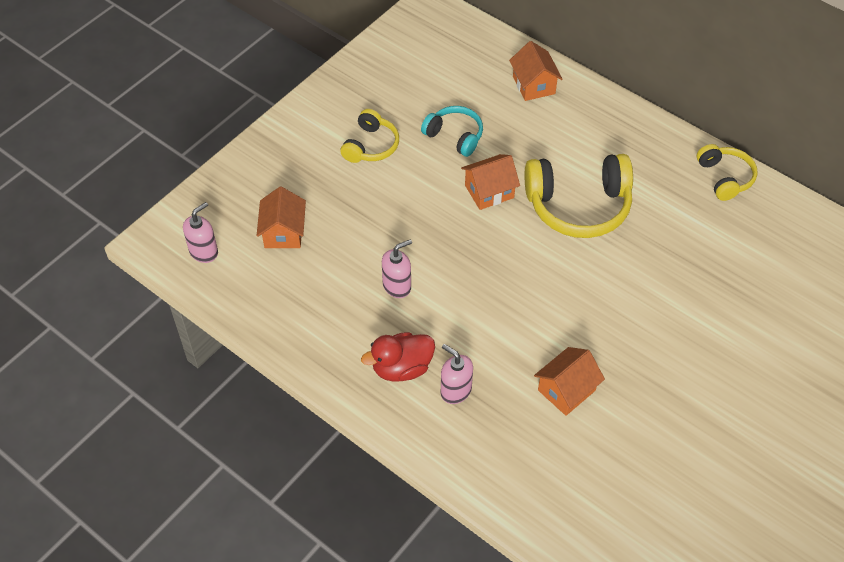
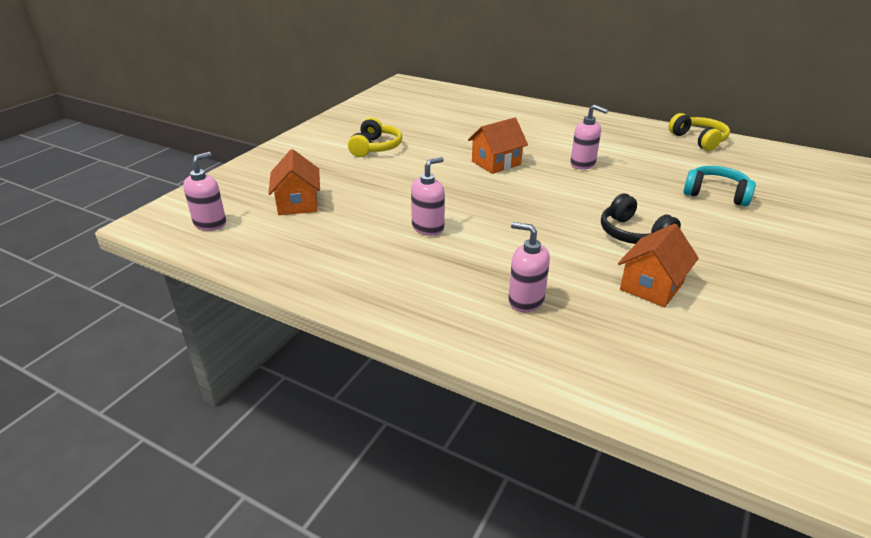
camera: 10 degrees left, 20 degrees down
red duck [361,332,435,382] -> none
turquoise headphones [421,106,483,157] -> turquoise headphones moved to [683,166,756,207]
orange house [509,41,563,101] -> none
yellow headphones [524,154,633,238] -> pink soap dispenser [570,105,608,170]
none -> black headphones [601,193,681,244]

